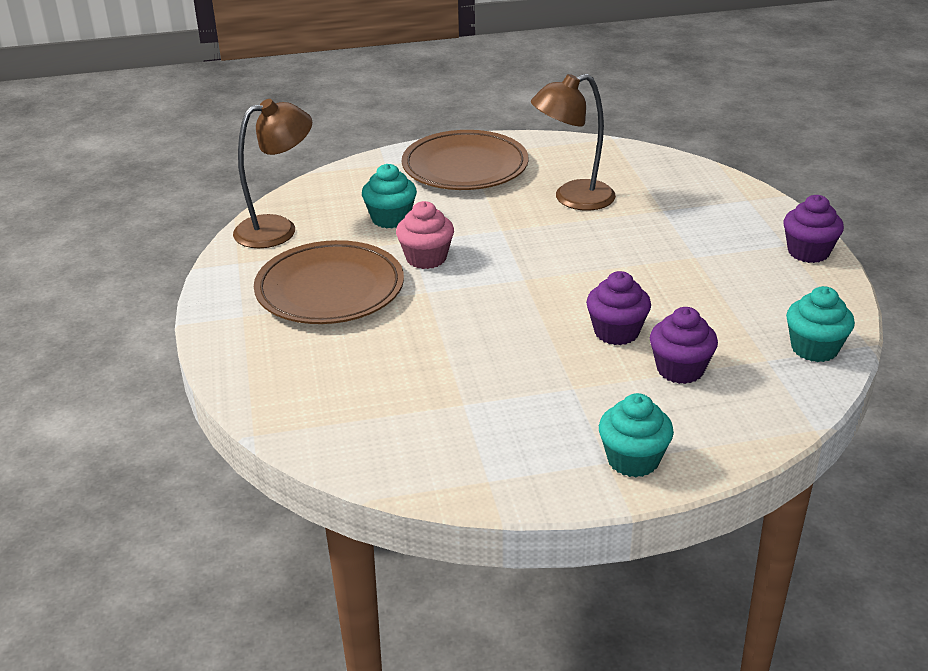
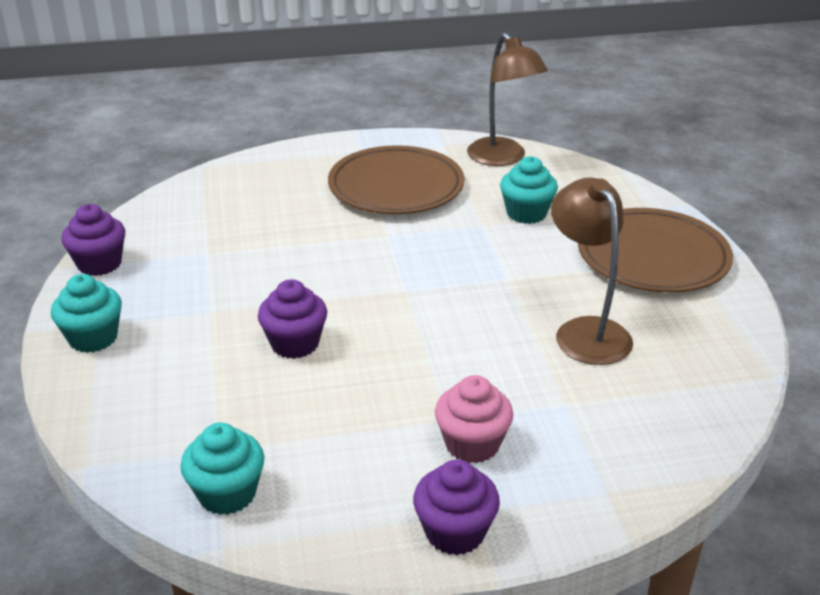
camera: 90 degrees right, 0 degrees up
pink cupcake [396,201,454,269] -> pink cupcake moved to [435,375,513,463]
purple cupcake [650,307,718,384] -> purple cupcake moved to [61,204,125,276]

